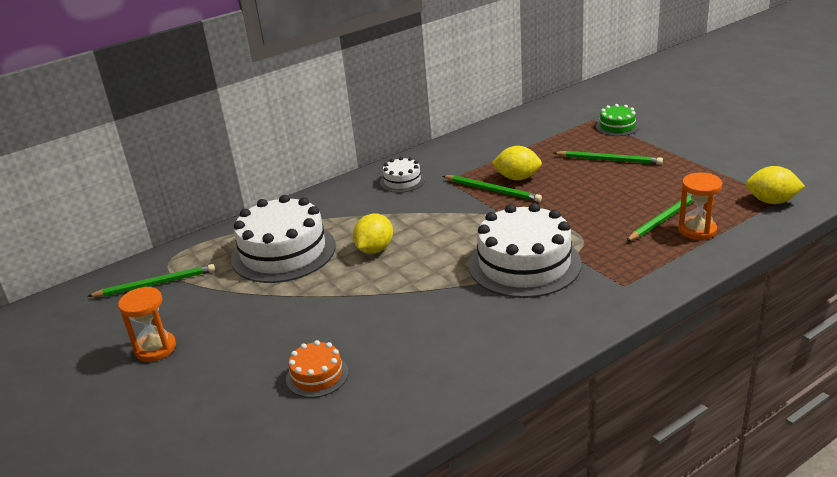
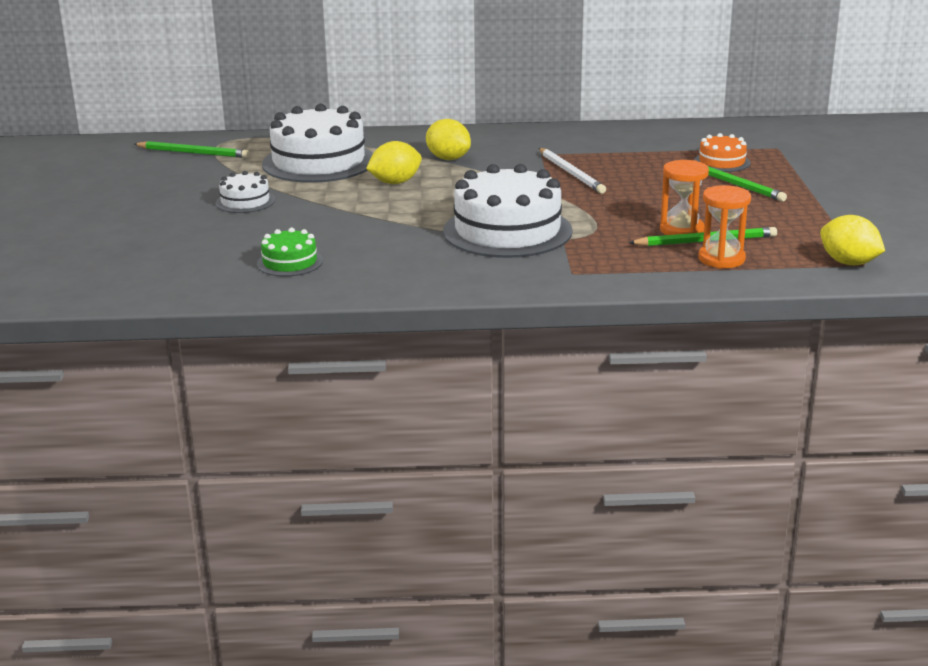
camera: 30 degrees right, 5 degrees down
orange hourglass [118,287,176,362] -> orange hourglass moved to [660,160,709,235]
orange cake [286,340,349,398] -> orange cake moved to [694,133,751,172]
white cake [380,157,425,193] -> white cake moved to [215,171,275,213]
green pencil [443,175,542,202] -> white pencil [539,148,606,194]
yellow lemon [492,146,542,180] -> yellow lemon moved to [426,119,471,160]
green cake [596,104,639,136] -> green cake moved to [257,228,323,277]

